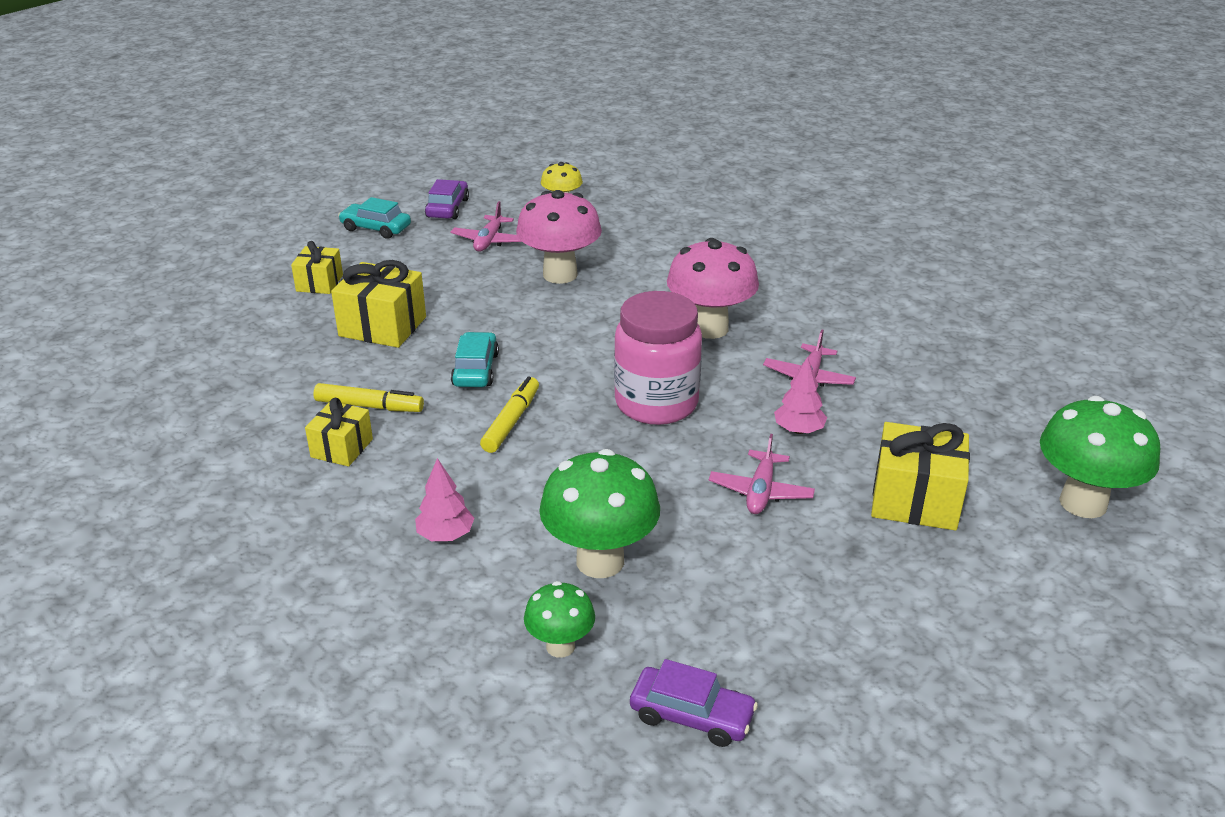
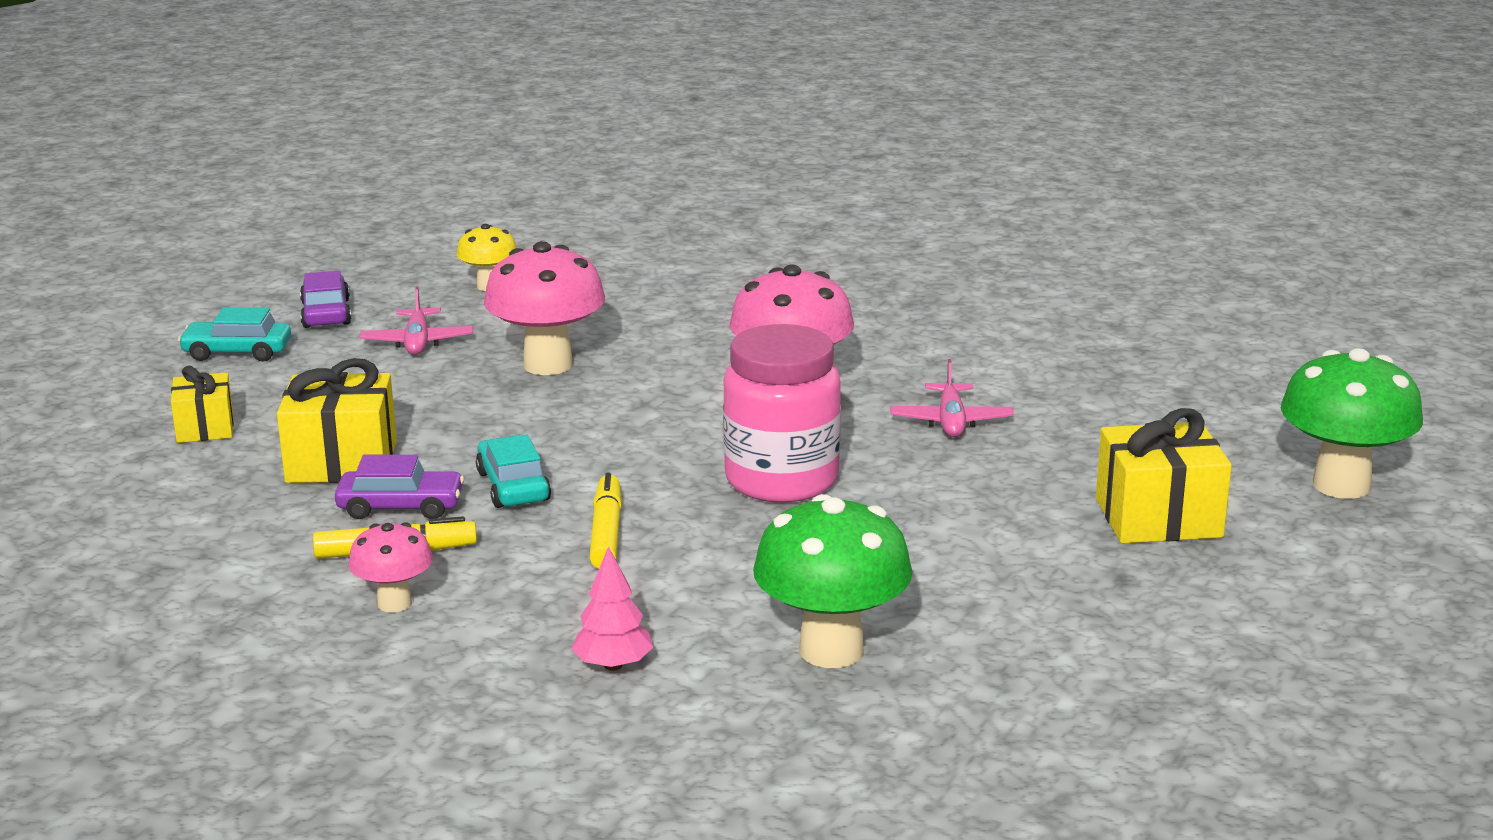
camera: 20 degrees left, 10 degrees down
yellow gift [305,398,373,466] -> pink mushroom [349,522,433,613]
green mushroom [524,581,595,658] -> none
purple car [630,659,758,747] -> purple car moved to [335,455,464,519]
pink plane [709,434,815,514] -> none
pink tree [774,357,827,434] -> none

